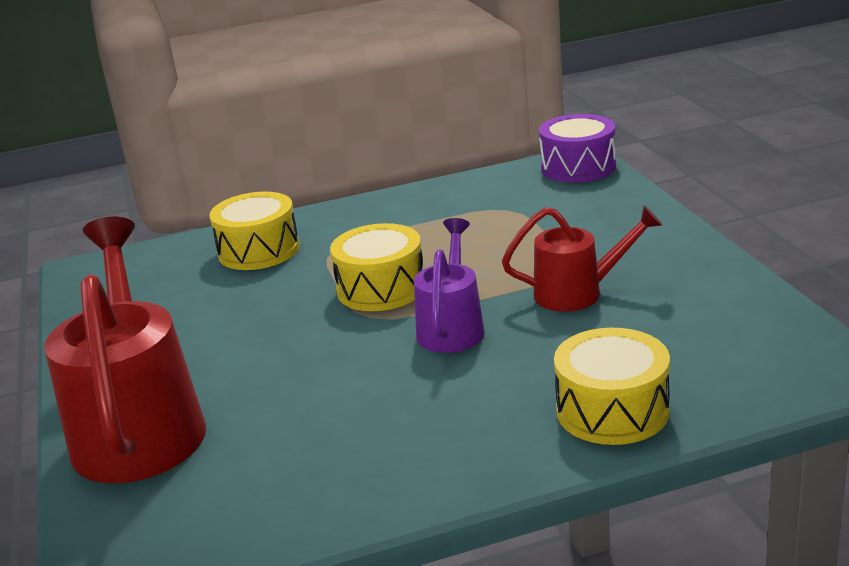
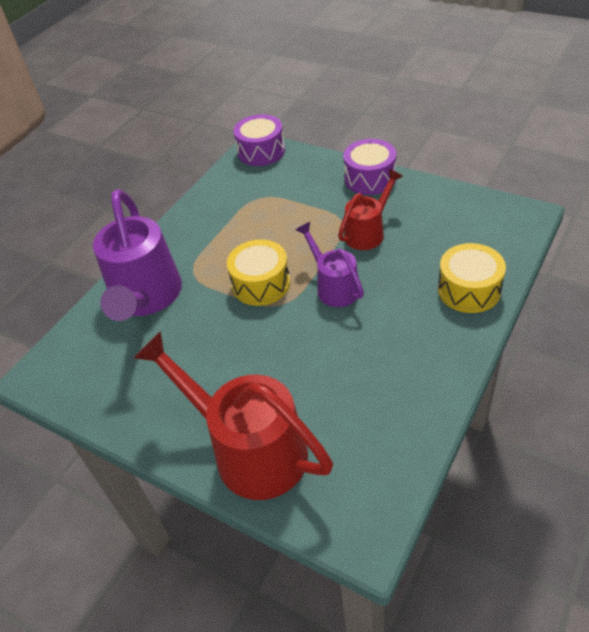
camera: 40 degrees left, 20 degrees up
yellow drum [209,192,299,270] -> purple watering can [93,189,182,321]
none -> purple drum [343,139,396,195]

